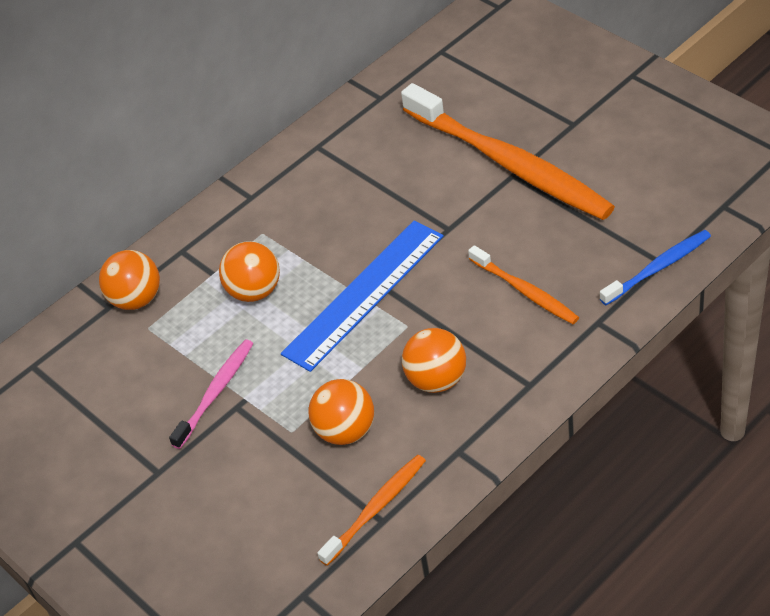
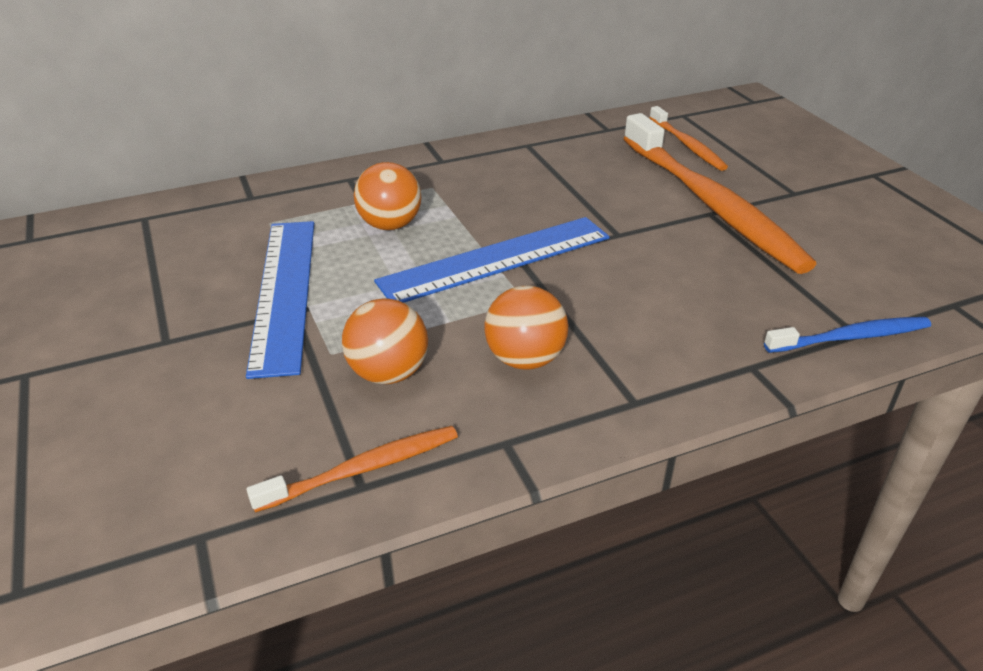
camera: 15 degrees right, 10 degrees down
orange ball [99,250,160,310] -> none
pink toothbrush [169,339,254,449] -> blue ruler [246,221,314,379]
orange toothbrush [468,245,579,324] -> orange toothbrush moved to [649,106,728,171]

